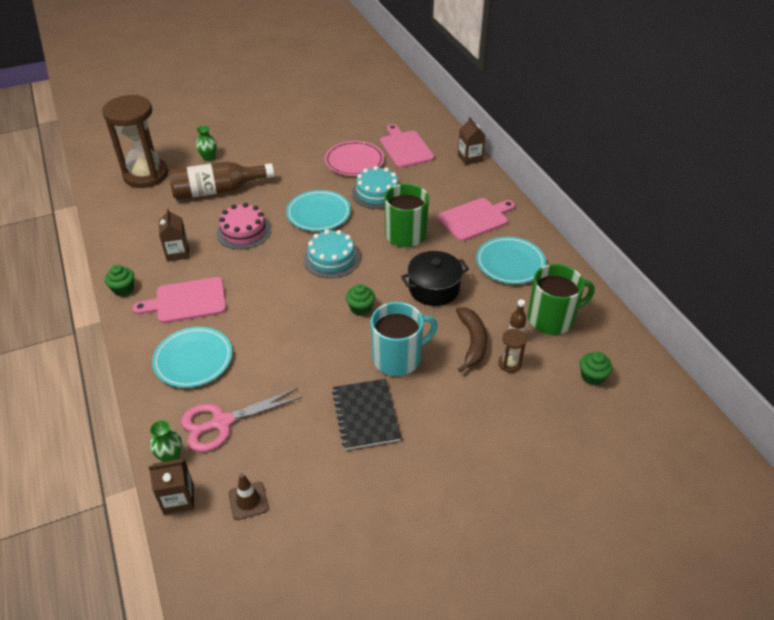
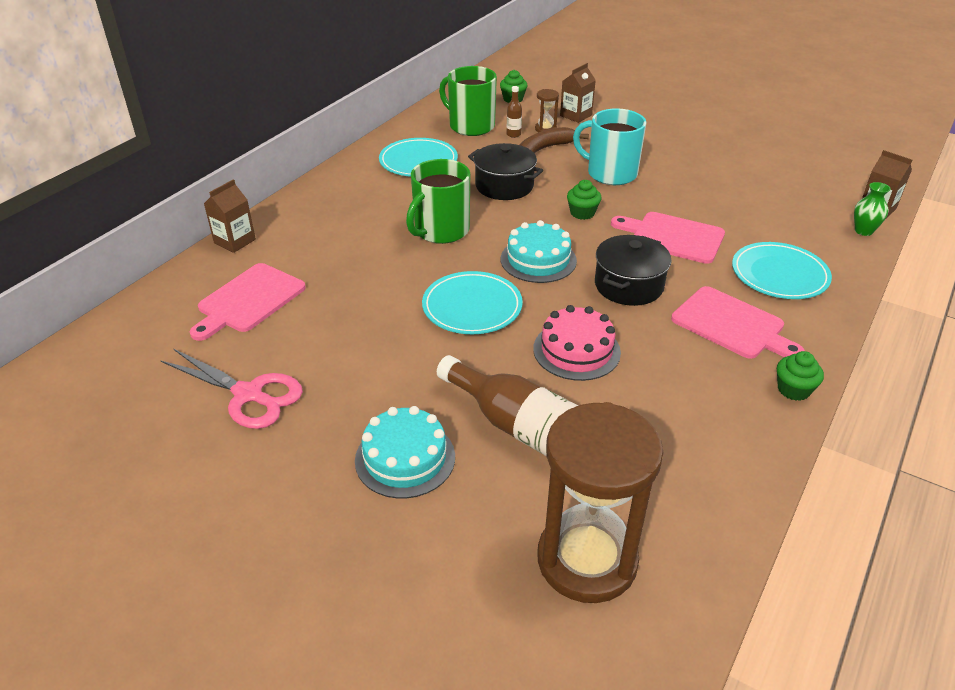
camera: 125 degrees left, 5 degrees down
brown carton [159,208,190,262] -> brown carton moved to [560,63,596,123]
pink scissors [181,388,303,452] -> pink scissors moved to [160,349,303,429]
green vase [196,126,217,161] -> none
brown traffic cone [229,474,269,520] -> none
pink plate [325,141,384,176] -> none
black notebook [332,379,401,450] -> none
turquoise cake [352,166,399,209] -> turquoise cake moved to [355,406,455,498]
pink cutting board [438,198,515,241] -> pink cutting board moved to [611,212,725,264]
none -> black pot [595,235,672,306]

